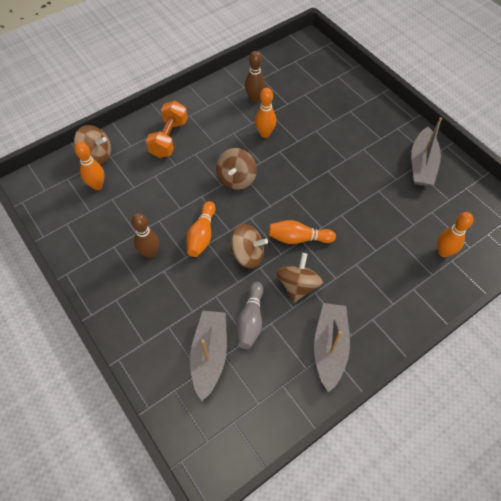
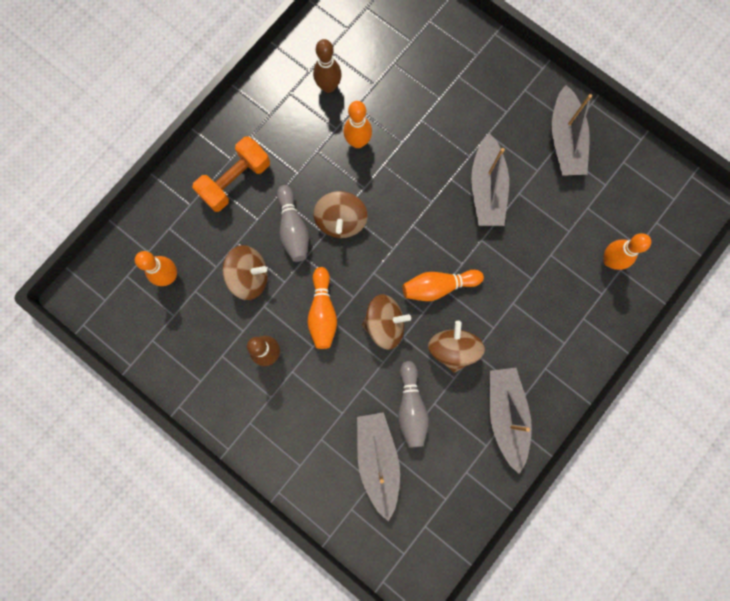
camera: 15 degrees left, 20 degrees up
brown spinning top [74,125,111,165] -> brown spinning top moved to [223,245,268,300]
orange dumbbell [146,101,188,158] -> orange dumbbell turned 45 degrees clockwise [192,137,270,212]
none -> grey bowling pin [277,185,309,262]
none -> grey boat [471,133,509,226]

